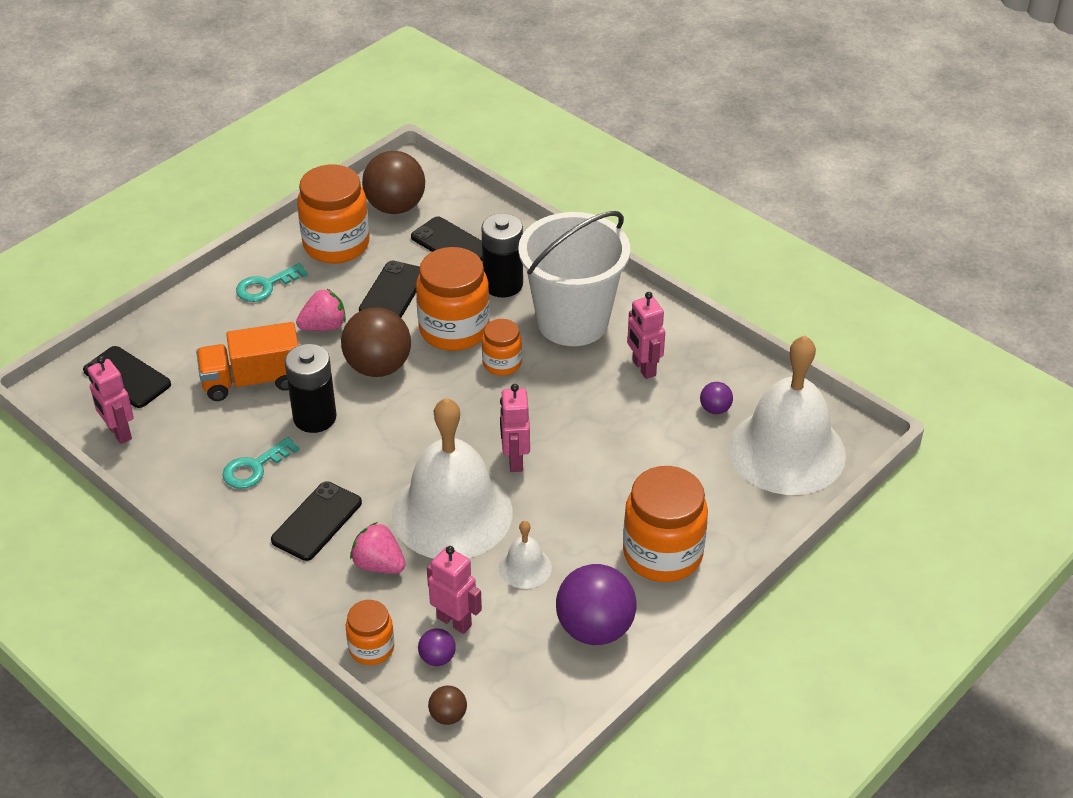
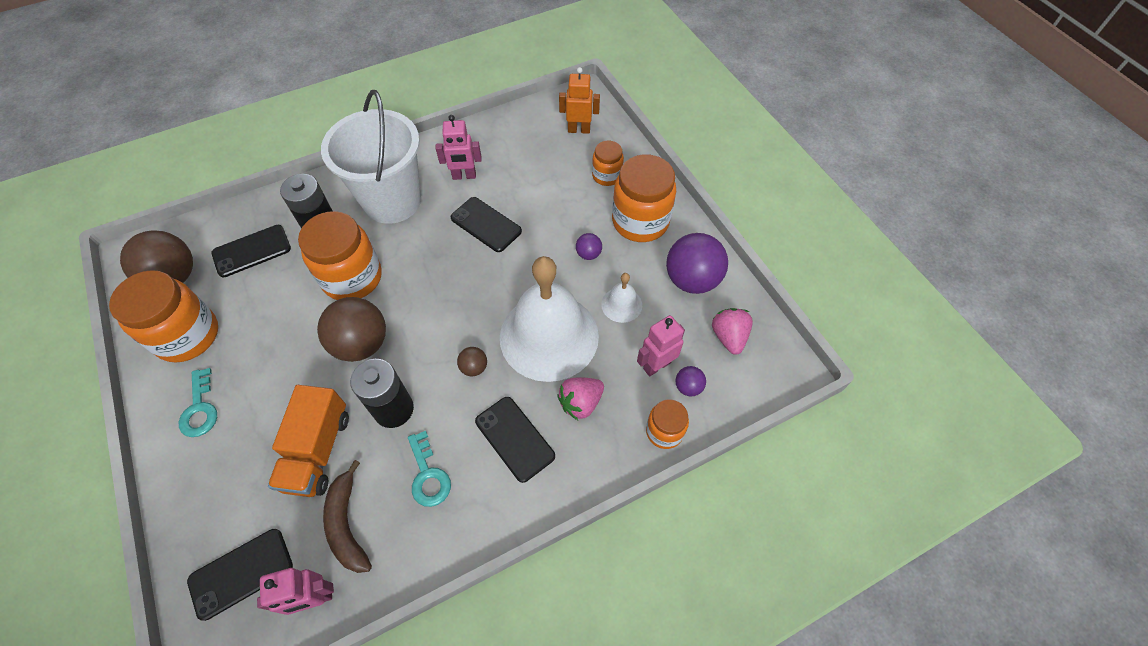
camera: 70 degrees left, 15 degrees up
pink strawberry [296,289,346,331] -> pink strawberry moved to [712,308,753,355]
black phone [359,260,420,317] -> black phone moved to [450,197,522,252]
brown ball [428,686,467,725] -> brown ball moved to [457,347,487,376]
orange jar [482,319,522,376] -> orange jar moved to [592,141,624,186]
pink robot [500,384,530,472] -> none
purple ball [700,382,733,414] -> purple ball moved to [576,233,602,260]
white bell [729,336,846,495] -> orange robot [559,67,600,134]
none -> brown banana [323,460,372,573]

